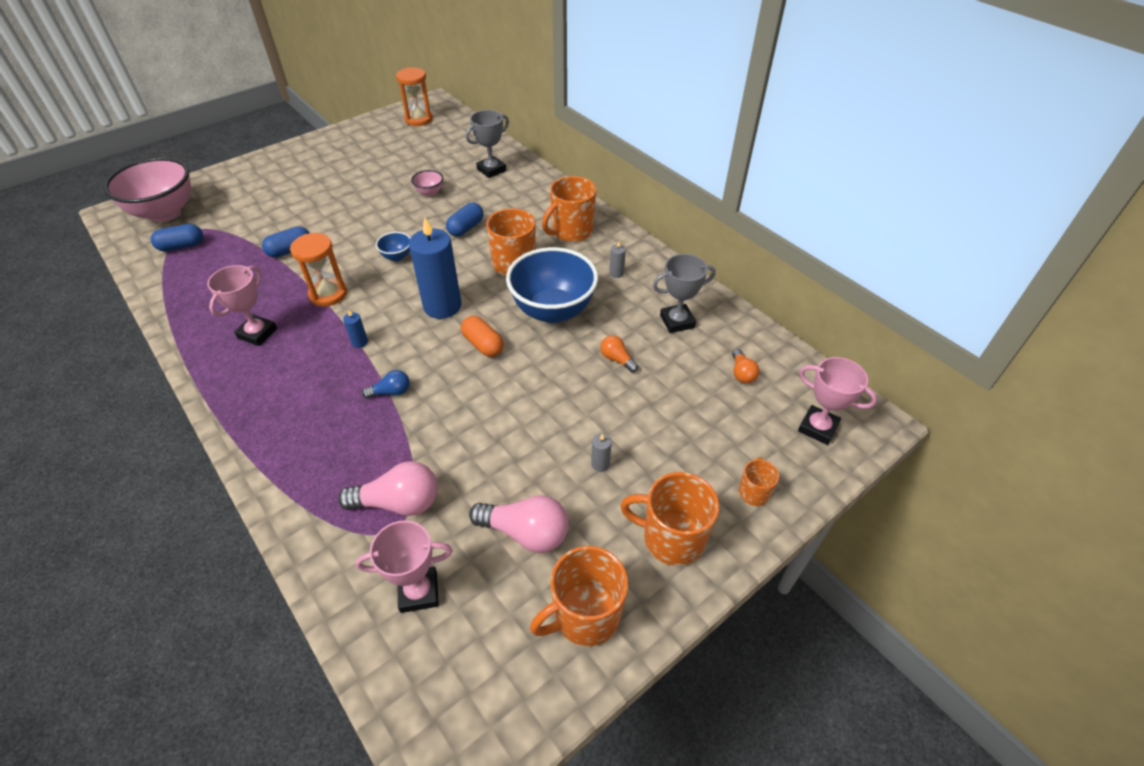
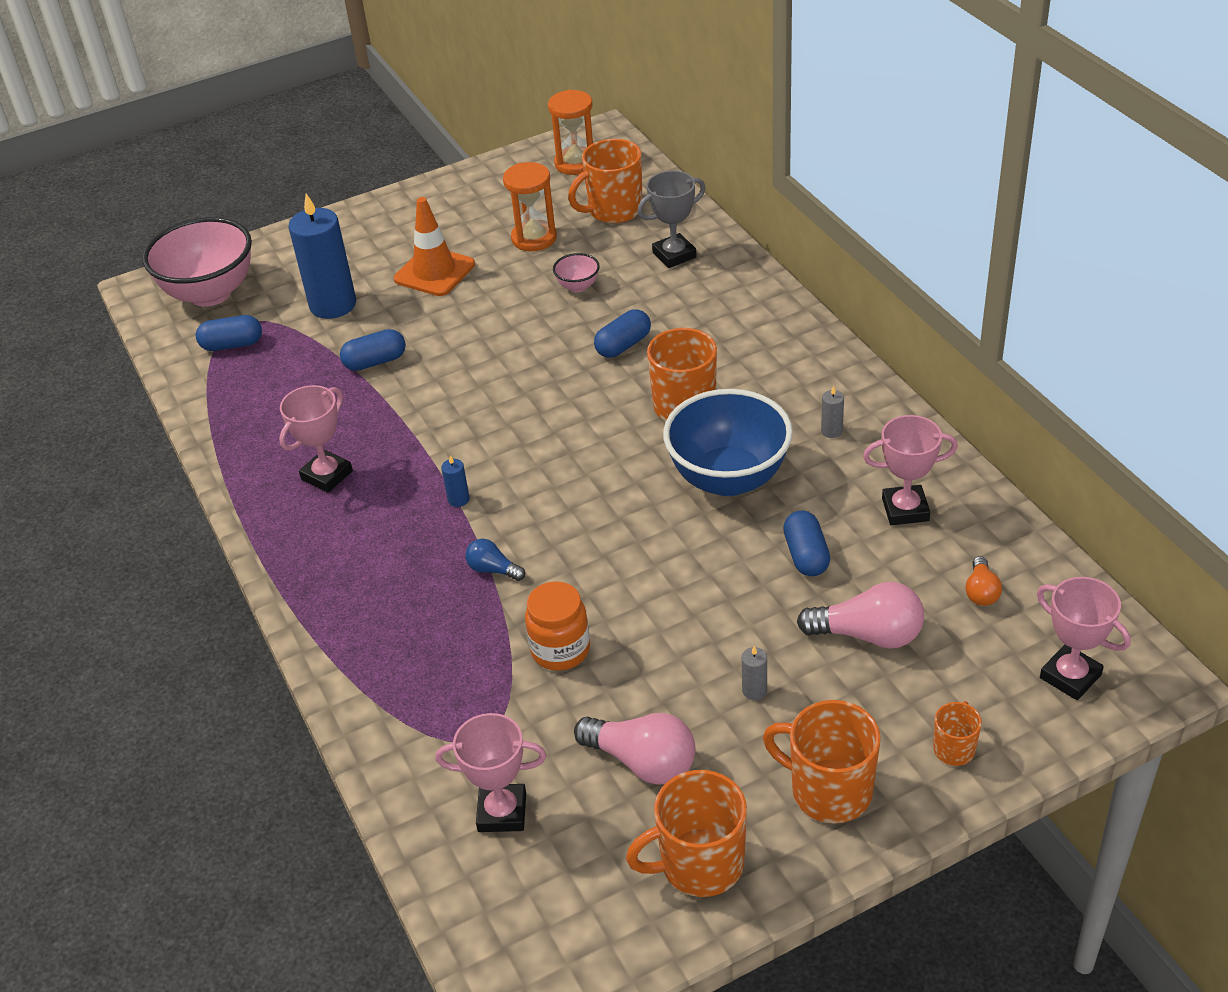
camera: 15 degrees right, 5 degrees down
orange hourglass [290,233,347,306] -> orange hourglass moved to [503,162,557,251]
pink light bulb [338,461,438,516] -> pink light bulb moved to [797,582,924,649]
blue light bulb [362,370,410,398] -> blue light bulb turned 150 degrees counterclockwise [465,539,525,581]
blue bowl [376,232,410,261] -> none
blue candle [409,218,461,319] -> blue candle moved to [289,194,356,319]
orange capsule [461,316,504,357] -> none
orange mug [542,176,596,242] -> orange mug moved to [568,139,642,223]
orange light bulb [600,335,638,373] -> blue capsule [783,511,830,576]
grey trophy [653,254,716,333] -> pink trophy [863,415,958,525]
none -> orange traffic cone [394,197,475,296]
none -> orange jar [525,581,590,671]

